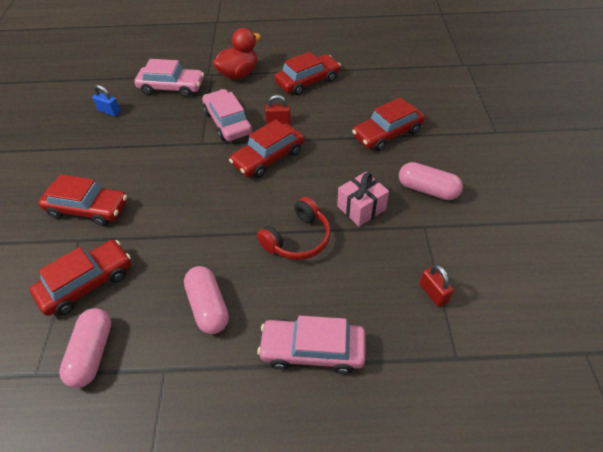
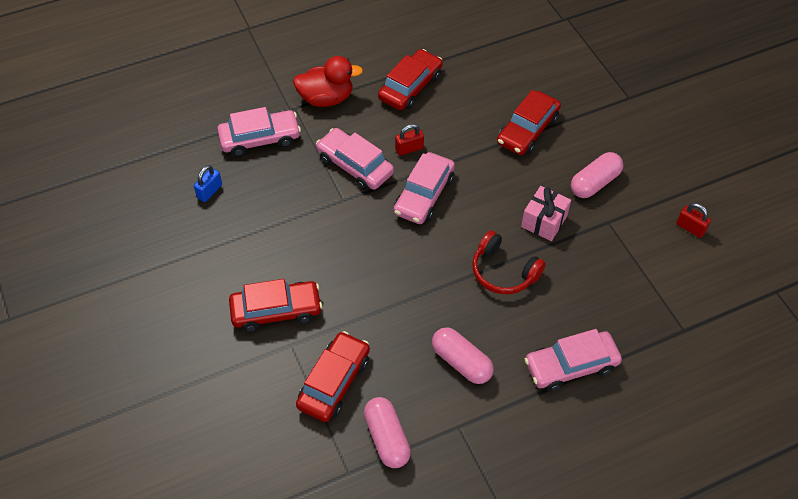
camera: 25 degrees left, 5 degrees up
blue padlock [92,85,121,116] -> blue padlock turned 60 degrees counterclockwise [194,165,222,202]
red duck [213,28,261,79] -> red duck turned 60 degrees clockwise [293,56,363,107]
red car [229,120,304,178] -> pink car [394,152,455,224]
red headphones [257,197,331,260] -> red headphones turned 105 degrees clockwise [472,230,546,294]
pink capsule [399,162,463,200] -> pink capsule turned 45 degrees counterclockwise [571,152,623,198]
red padlock [420,264,454,307] -> red padlock moved to [676,203,711,238]

